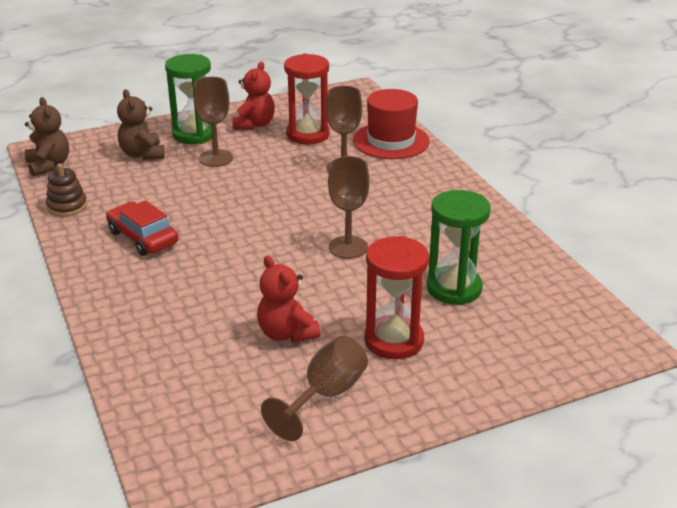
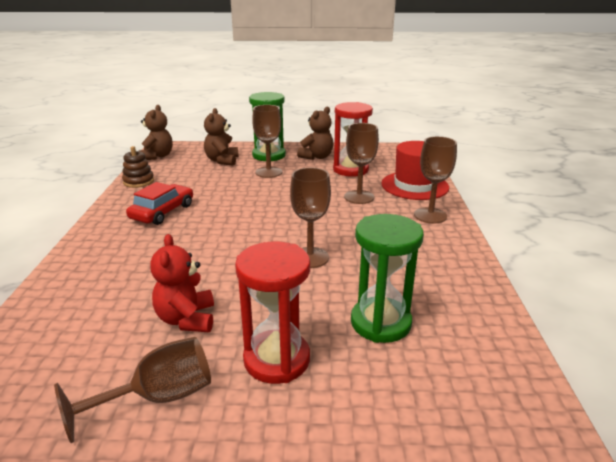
camera: 25 degrees right, 5 degrees down
red car [106,200,178,256] -> red car turned 45 degrees clockwise [126,182,193,225]
red teddy bear [232,61,275,130] -> brown teddy bear [297,107,333,160]
none -> brown goblet [414,136,457,224]

